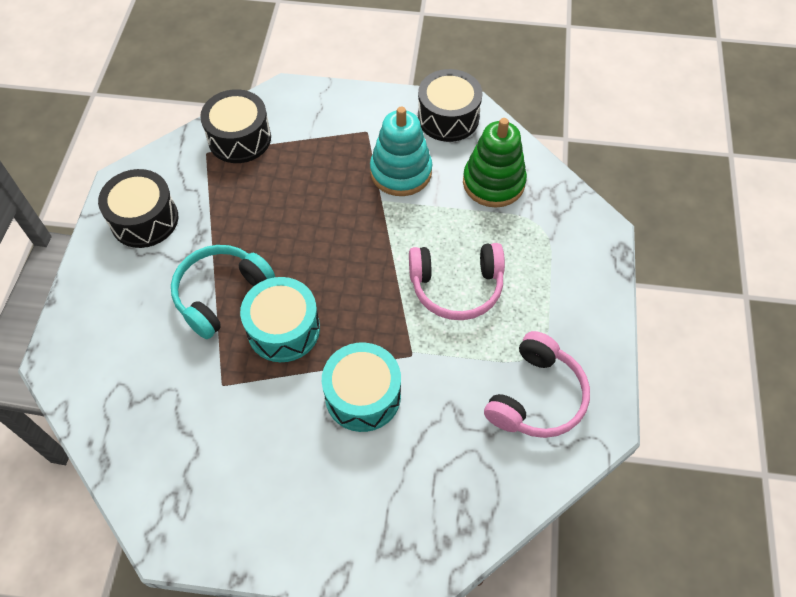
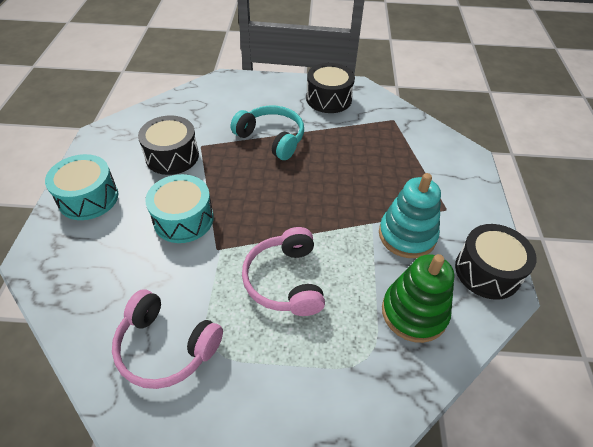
camera: 85 degrees right, 10 degrees down
black drum [200,89,271,163] -> black drum moved to [138,115,199,175]
turquoise drum [240,277,320,362] -> turquoise drum moved to [45,154,118,220]

